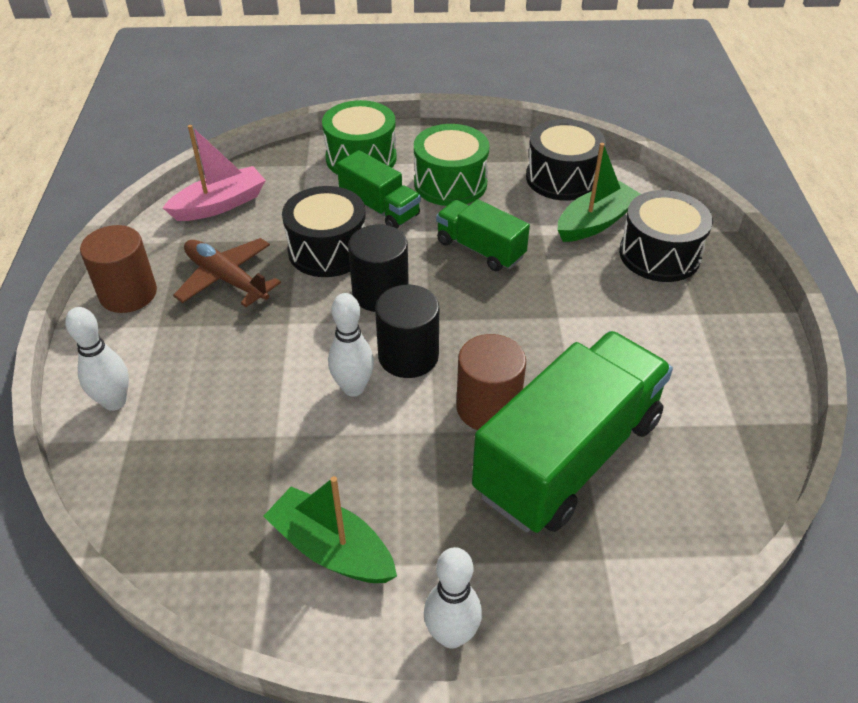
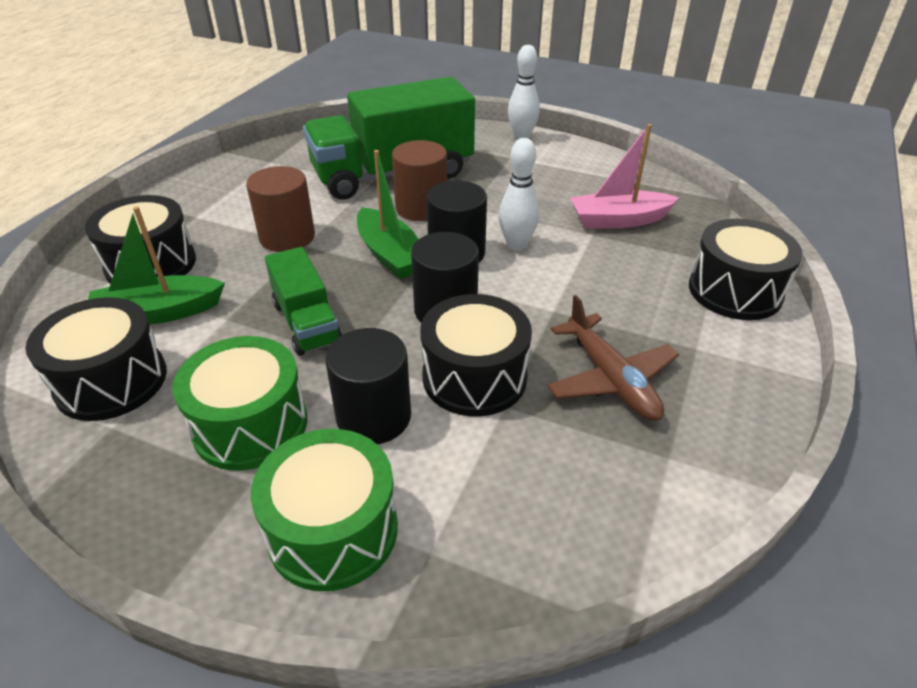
camera: 155 degrees left, 5 degrees down
white bowling pin [65,307,129,411] -> black drum [689,219,803,320]
brown cylinder [80,225,157,313] -> brown cylinder moved to [246,166,315,252]
pink boat [163,125,266,221] -> pink boat moved to [570,124,679,229]
green boat [263,476,397,583] -> green boat moved to [357,150,419,279]
green truck [337,150,421,229] -> black cylinder [325,328,411,444]

